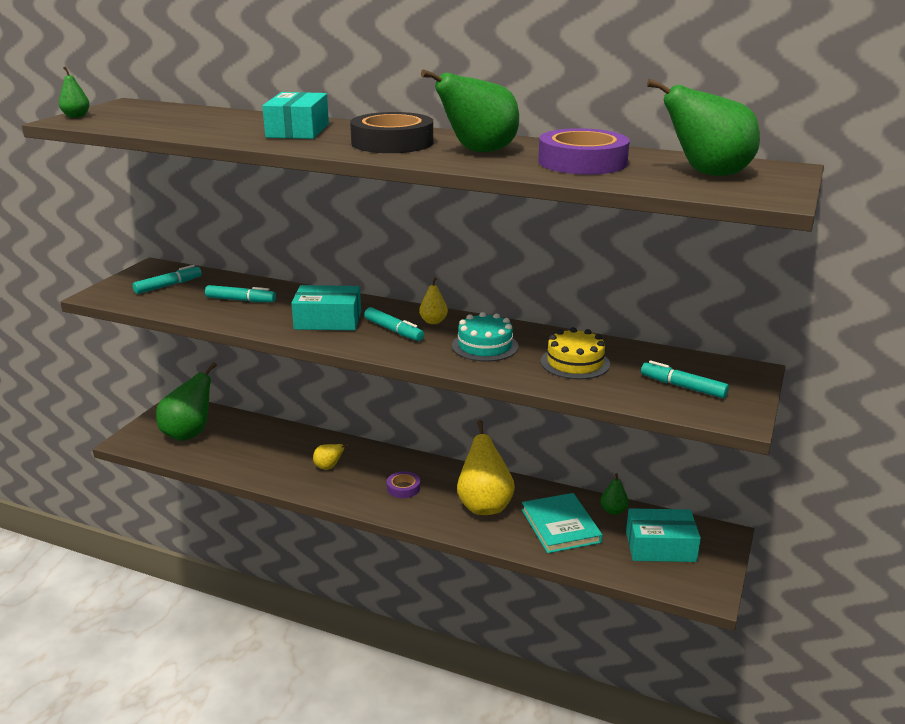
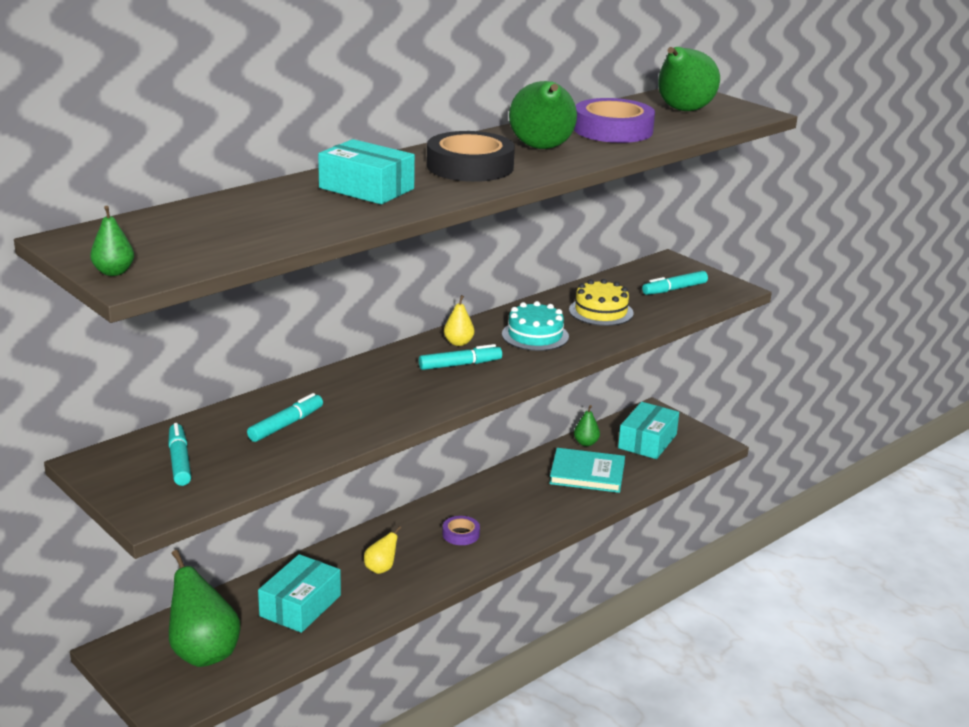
camera: 65 degrees left, 0 degrees up
turquoise box [291,285,361,331] -> turquoise box moved to [258,554,341,633]
yellow pear [457,420,515,515] -> none

